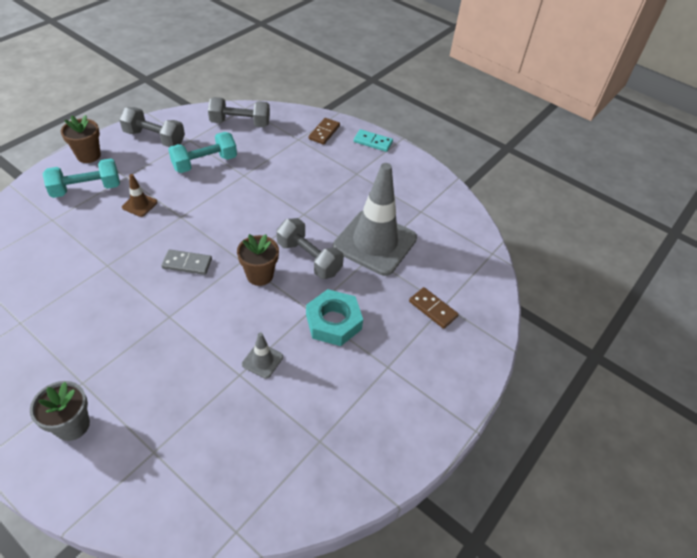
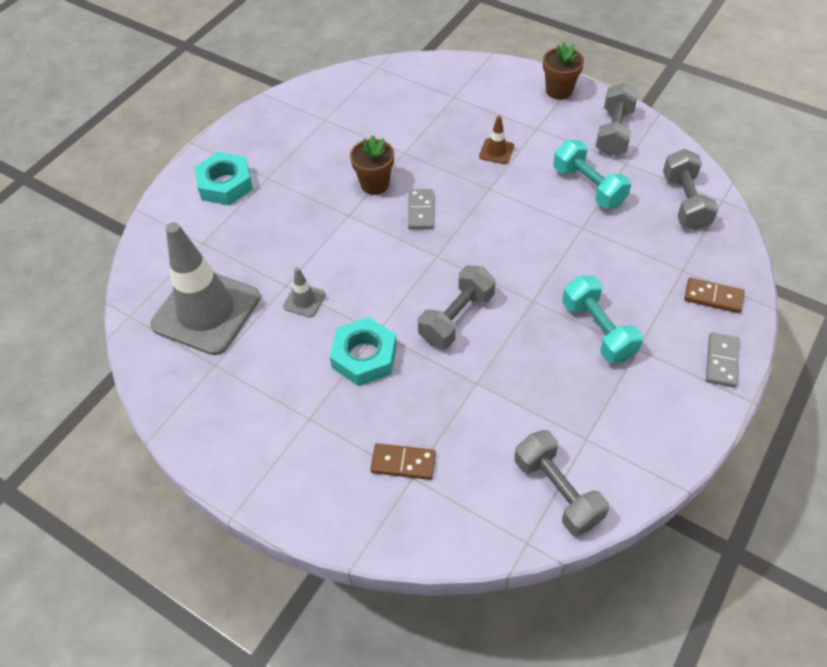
camera: 90 degrees right, 5 degrees up
grey flower pot [30,381,90,441] -> turquoise nut [194,152,253,205]
turquoise dumbbell [42,158,120,198] -> turquoise dumbbell moved to [562,276,643,363]
brown flower pot [237,234,279,286] -> brown flower pot moved to [350,135,394,195]
grey traffic cone [333,163,417,276] -> grey traffic cone moved to [150,222,260,355]
turquoise domino [354,129,393,152] -> grey domino [706,333,739,388]
brown domino [409,287,459,329] -> brown domino turned 60 degrees clockwise [370,443,436,480]
none -> grey dumbbell [514,430,609,536]

